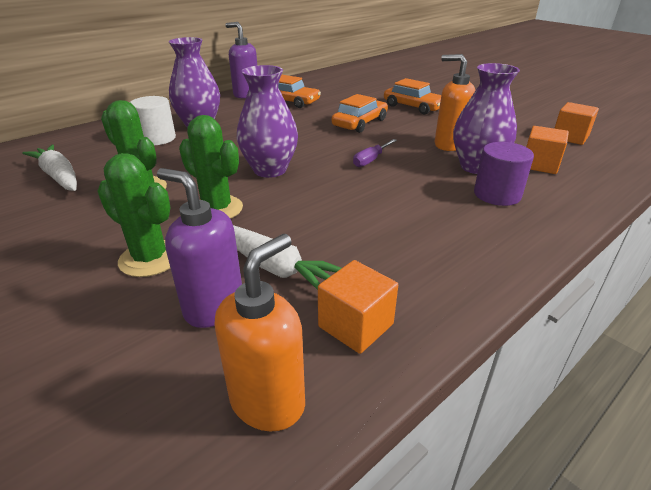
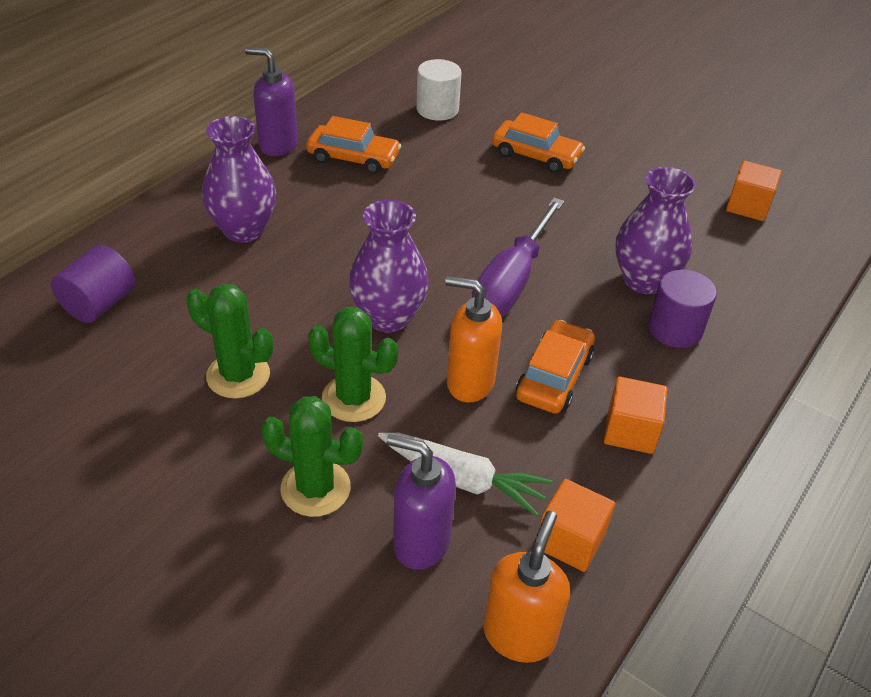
camera: 15 degrees left, 10 degrees up
white carrot [22,145,77,191] -> none
white cylinder [130,96,176,145] -> white cylinder moved to [416,59,462,121]
orange car [332,94,388,133] -> orange car moved to [516,320,595,414]
purple screwdriver [353,139,397,167] -> purple screwdriver [472,198,564,317], size x2.13
orange soap dispenser [435,54,475,151] -> orange soap dispenser moved to [445,276,502,402]
orange cube [526,126,569,174] -> orange cube moved to [604,376,667,454]
none -> purple cylinder [51,245,135,323]

